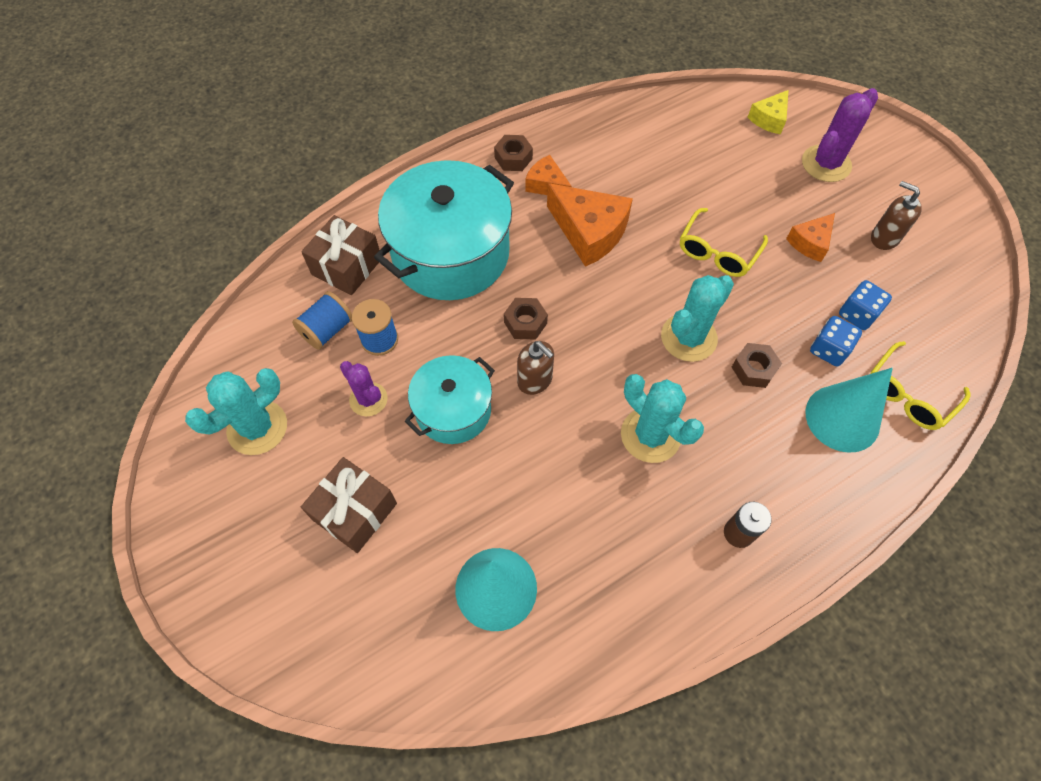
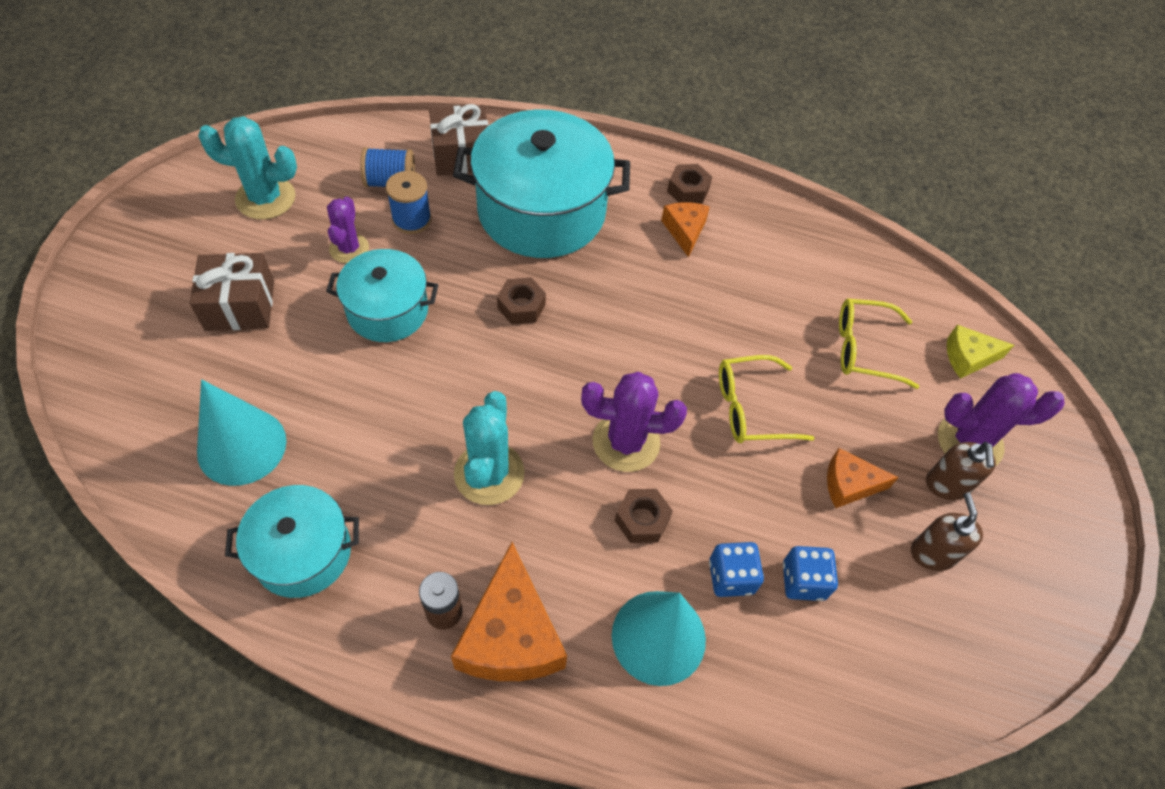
camera: 45 degrees right, 5 degrees down
brown soap dispenser [517,341,554,395] -> brown soap dispenser moved to [926,442,996,500]
orange cheese [547,183,633,267] -> orange cheese moved to [451,542,567,681]
turquoise cactus [661,275,734,362] -> purple cactus [581,372,687,472]
yellow glasses [871,341,971,430] -> yellow glasses moved to [839,299,919,389]
none -> turquoise pot [225,485,359,598]

